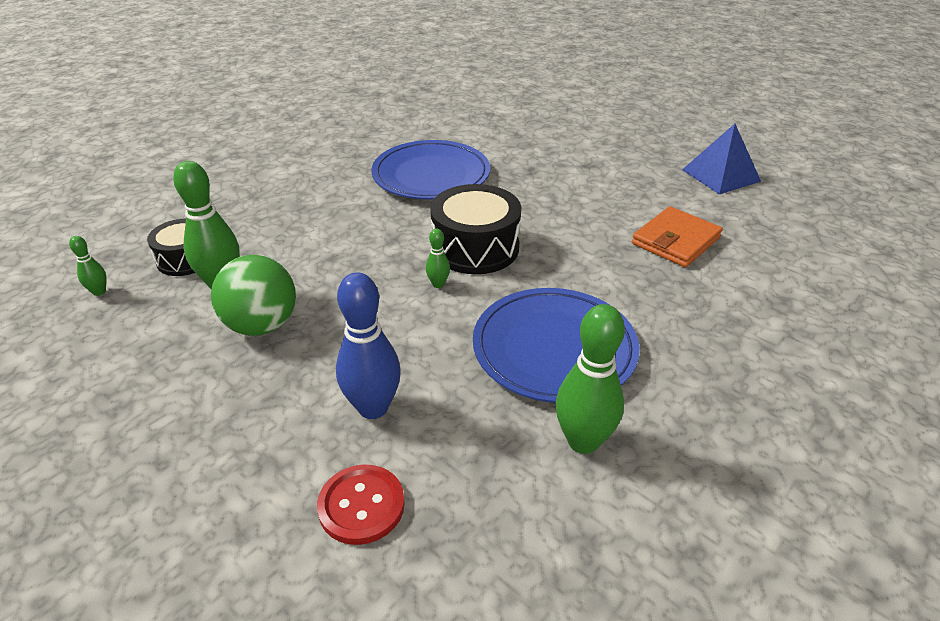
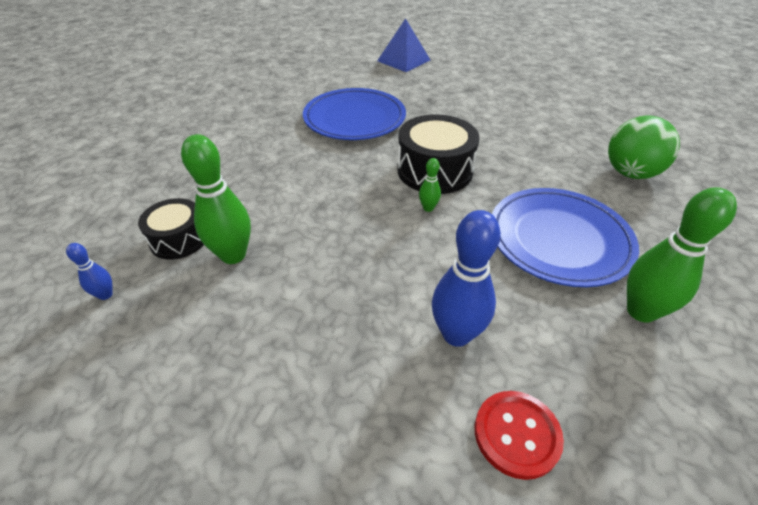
camera: 20 degrees left, 5 degrees up
green bowling pin [69,236,107,296] -> blue bowling pin [66,243,113,300]
green ball [211,255,296,336] -> green ball moved to [608,116,680,179]
orange wallet [632,206,723,267] -> none
blue pyramid [682,124,761,194] -> blue pyramid moved to [377,18,430,72]

